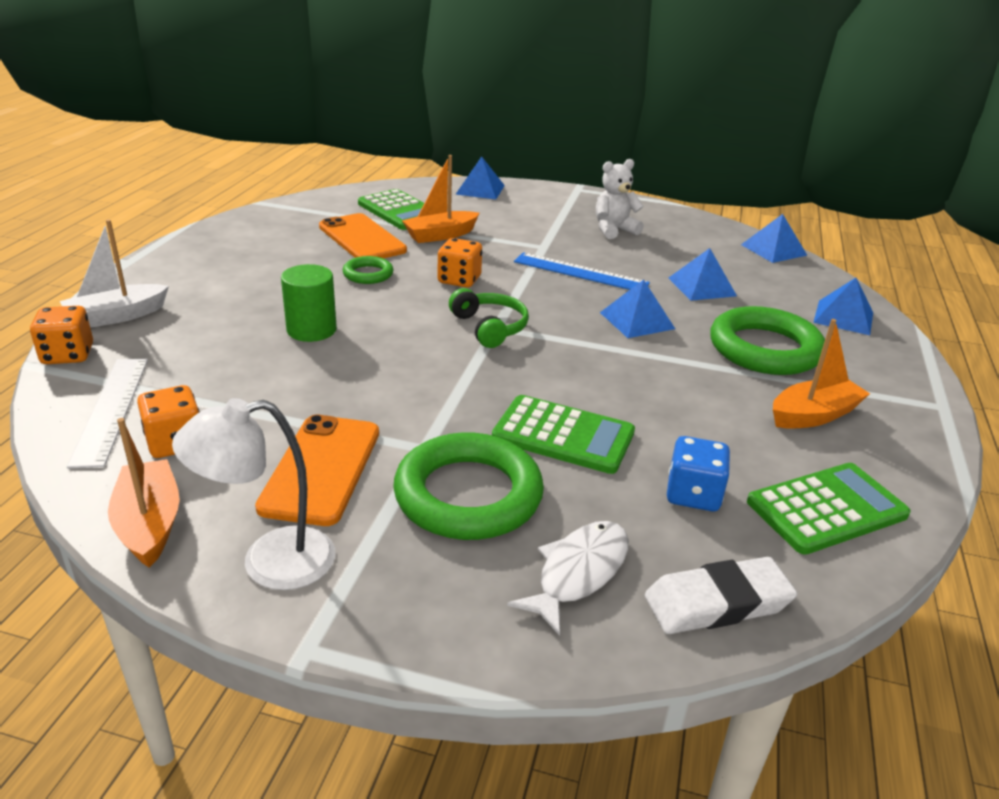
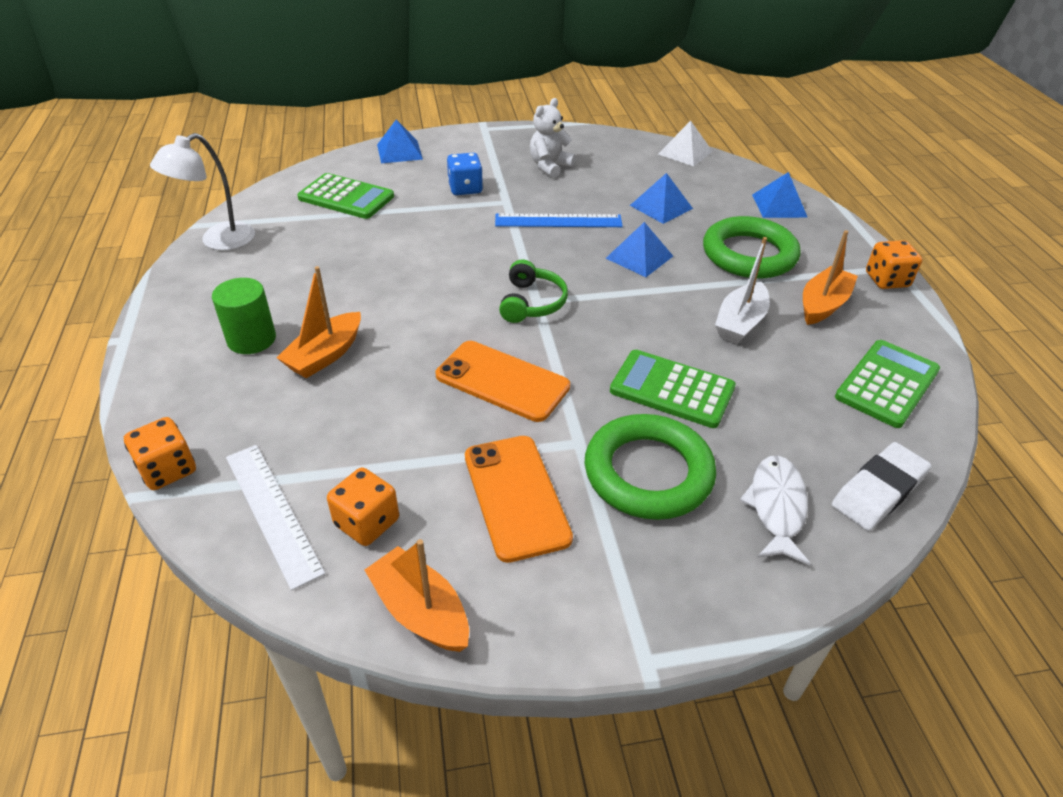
camera: 25 degrees left, 10 degrees up
white boat [60,220,169,328] -> white boat moved to [715,237,770,344]
white lamp [172,398,335,590] -> white lamp moved to [150,133,255,250]
green cylinder [281,264,337,342] -> green cylinder moved to [212,278,276,354]
orange phone [319,213,407,258] -> orange phone moved to [436,341,570,422]
green ring [343,256,394,284] -> none
orange boat [402,155,479,243] -> orange boat moved to [276,266,361,378]
orange dice [438,238,482,288] -> orange dice moved to [866,240,922,289]
green headphones [449,288,529,348] -> green headphones turned 60 degrees clockwise [499,260,568,323]
green calculator [492,395,635,474] -> green calculator turned 150 degrees counterclockwise [610,350,736,428]
blue dice [667,436,730,511] -> blue dice moved to [447,153,483,195]
blue pyramid [741,214,808,263] -> white pyramid [658,121,713,166]

